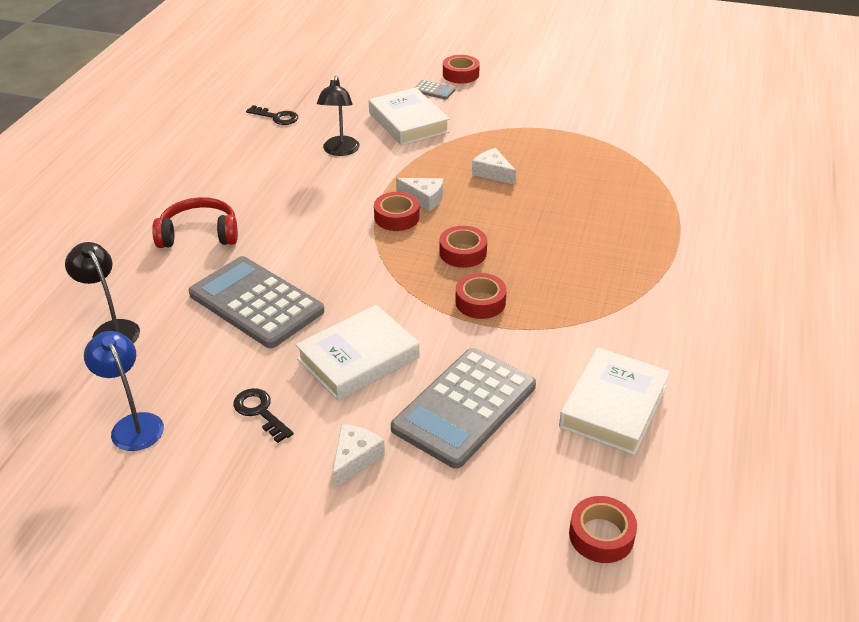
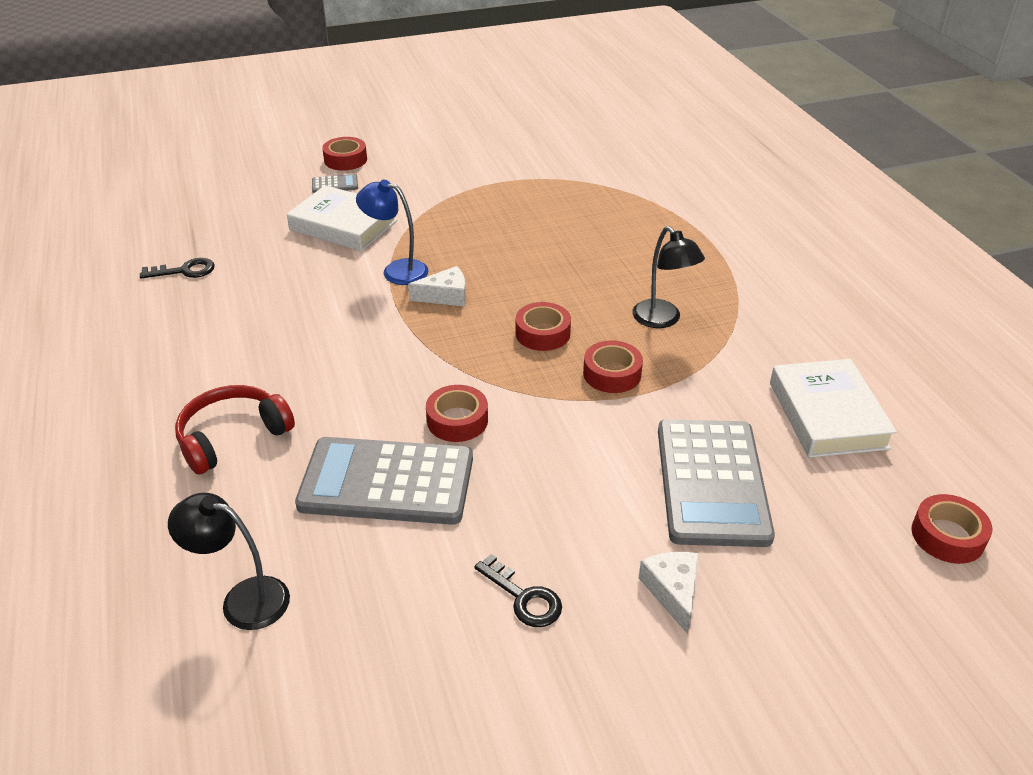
camera: 35 degrees left, 0 degrees up
blue lamp [84,331,164,451] -> blue lamp moved to [356,180,429,285]
black key [233,388,294,443] -> black key turned 150 degrees counterclockwise [474,554,562,627]
white book [296,305,419,401] -> none
black lamp [317,76,359,156] -> black lamp moved to [632,226,705,328]
red tape [374,192,420,231] -> red tape moved to [426,385,488,442]
white cheese [472,148,516,185] -> none

